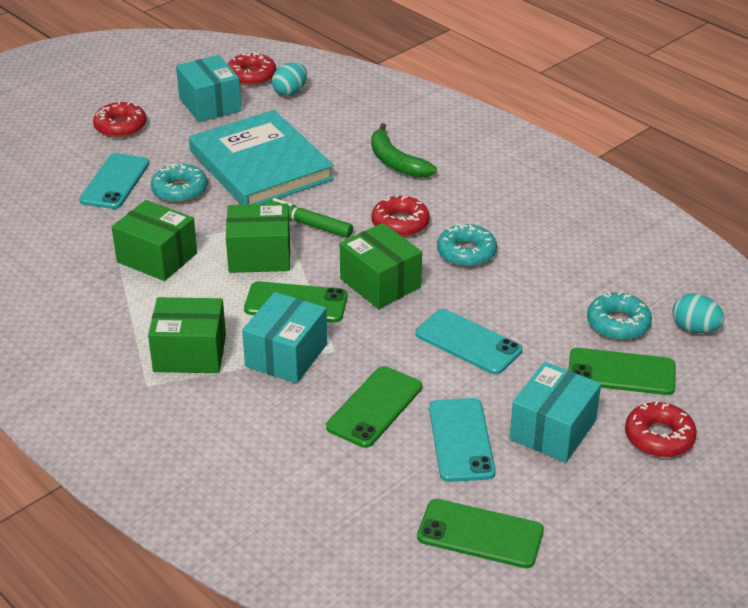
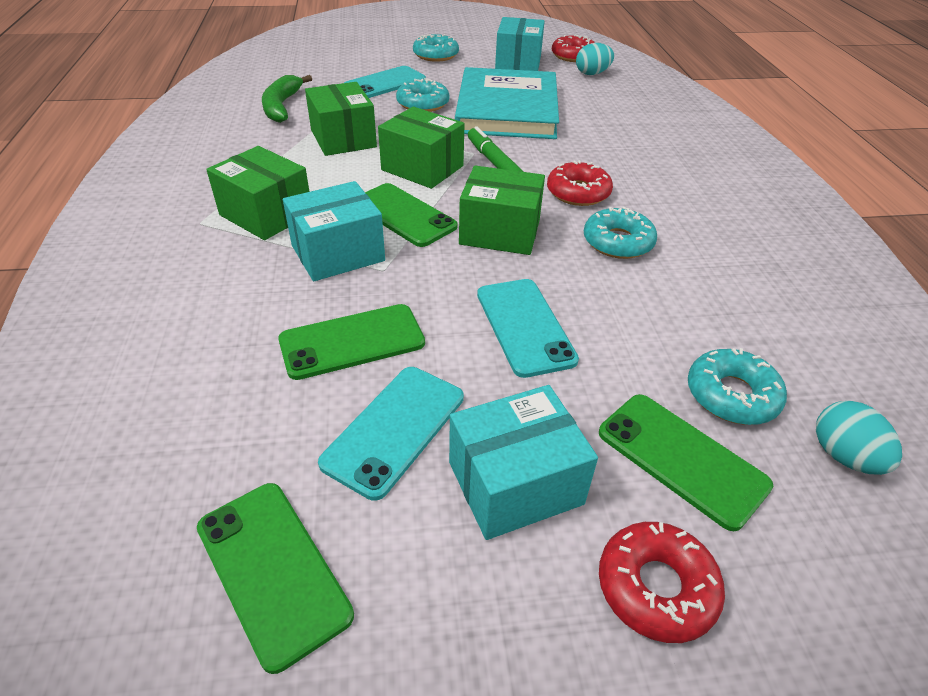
camera: 35 degrees right, 5 degrees up
red donut [93,101,147,138] -> turquoise donut [413,34,459,62]
green box [340,223,422,309] -> green box turned 75 degrees counterclockwise [459,166,545,255]
green banana [371,123,437,178] -> green banana moved to [262,75,312,123]

